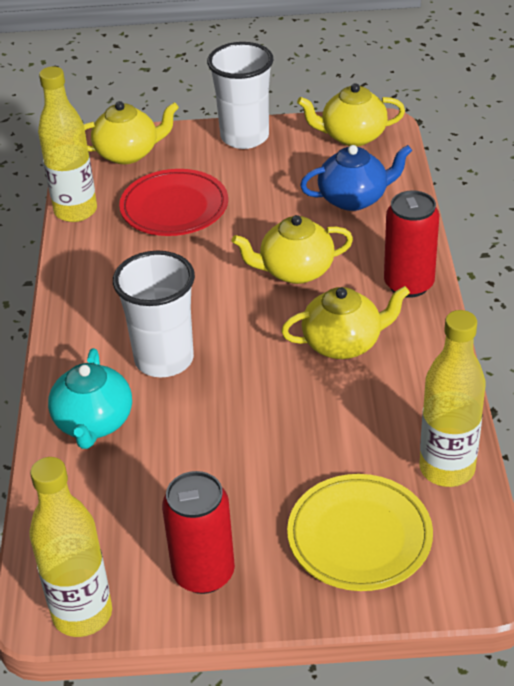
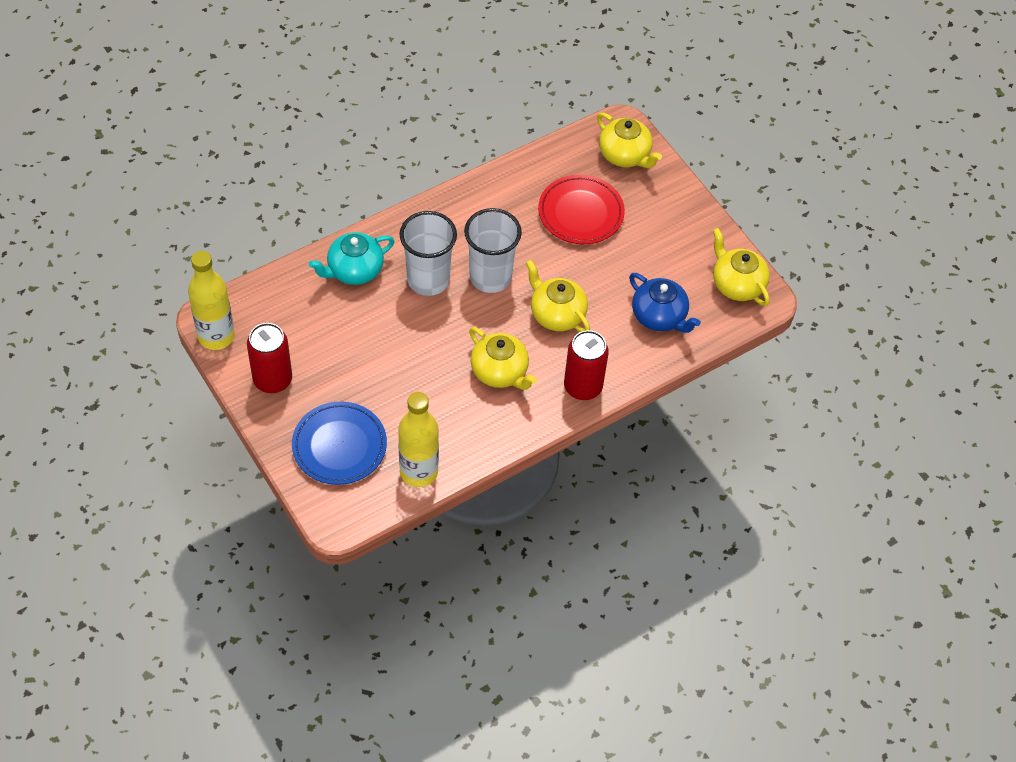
camera: 55 degrees right, 15 degrees up
yellow bottle [38,66,97,222] -> none
white cup [207,42,273,149] -> white cup moved to [464,208,522,293]
yellow plate [287,474,433,591] -> blue plate [292,402,387,485]

